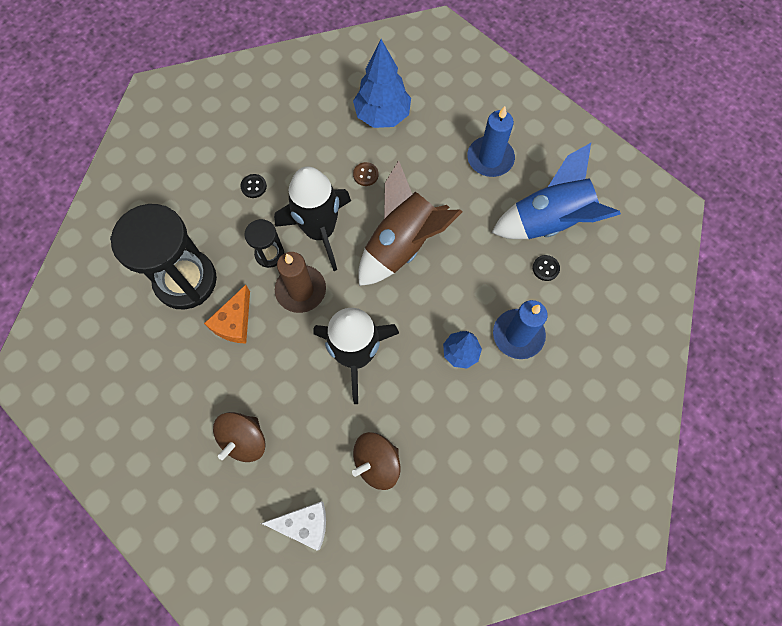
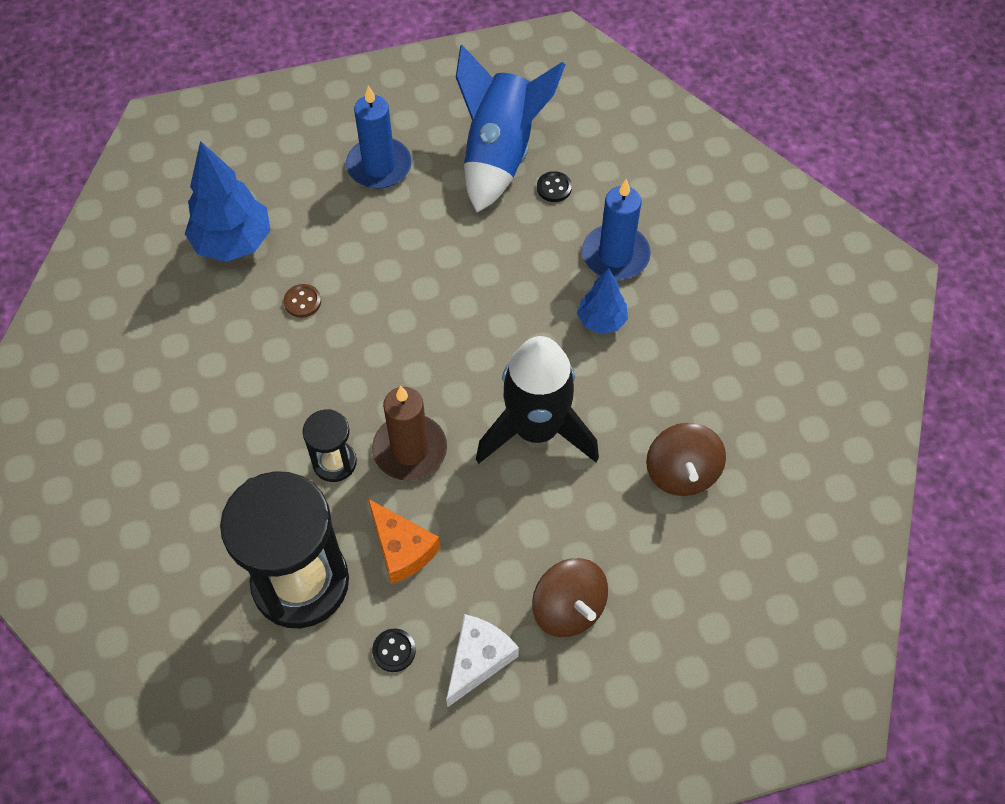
camera: 60 degrees left, 10 degrees down
black button [240,174,267,198] -> black button moved to [372,629,416,672]
white cheese [261,502,326,551] -> white cheese moved to [446,614,519,708]
black rocket [274,166,351,271] -> none
brown rocket [358,160,462,286] -> none

